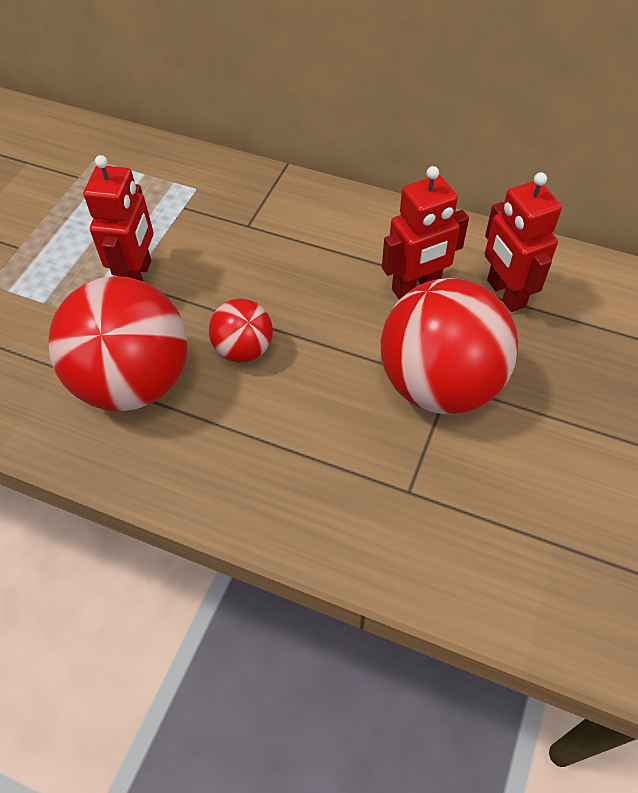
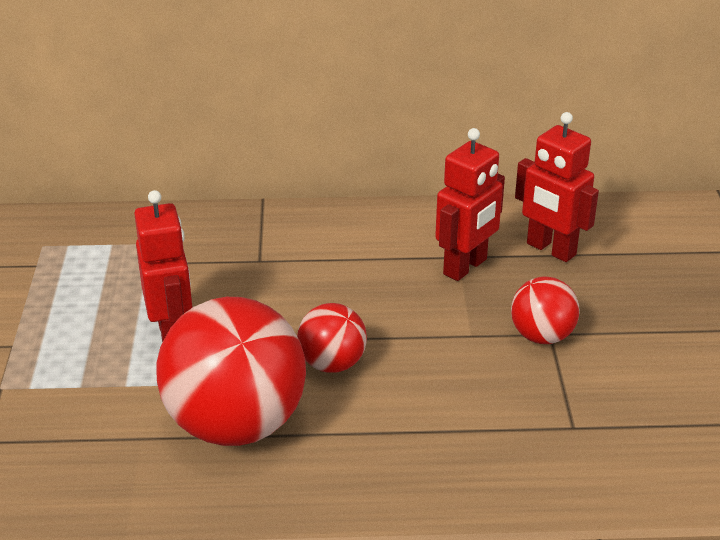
camera: 25 degrees left, 20 degrees down
red ball [381,278,518,414] -> red ball [511,276,580,344], size x0.51

